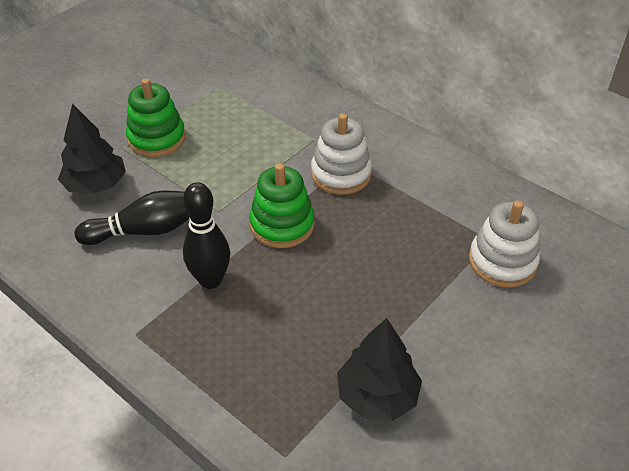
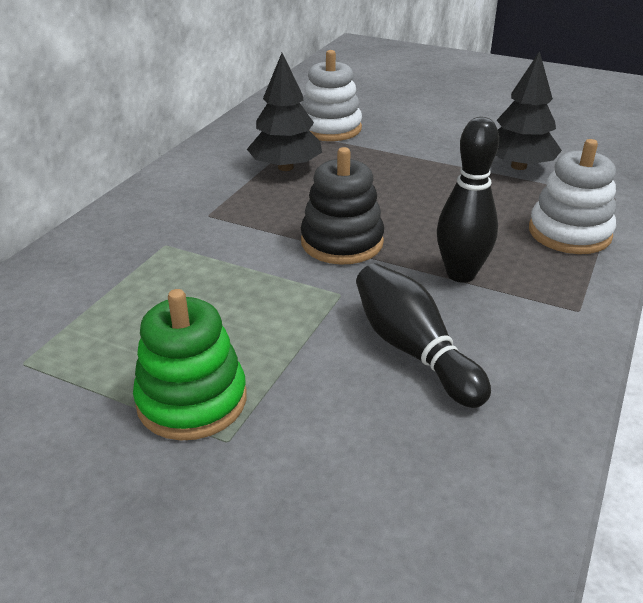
camera: 105 degrees left, 10 degrees down
black tree [58,104,126,195] -> black tree moved to [247,53,322,171]
green stacking toy [249,163,315,248] -> black stacking toy [301,147,384,265]
white stacking toy [311,113,372,195] -> white stacking toy moved to [529,139,616,254]

